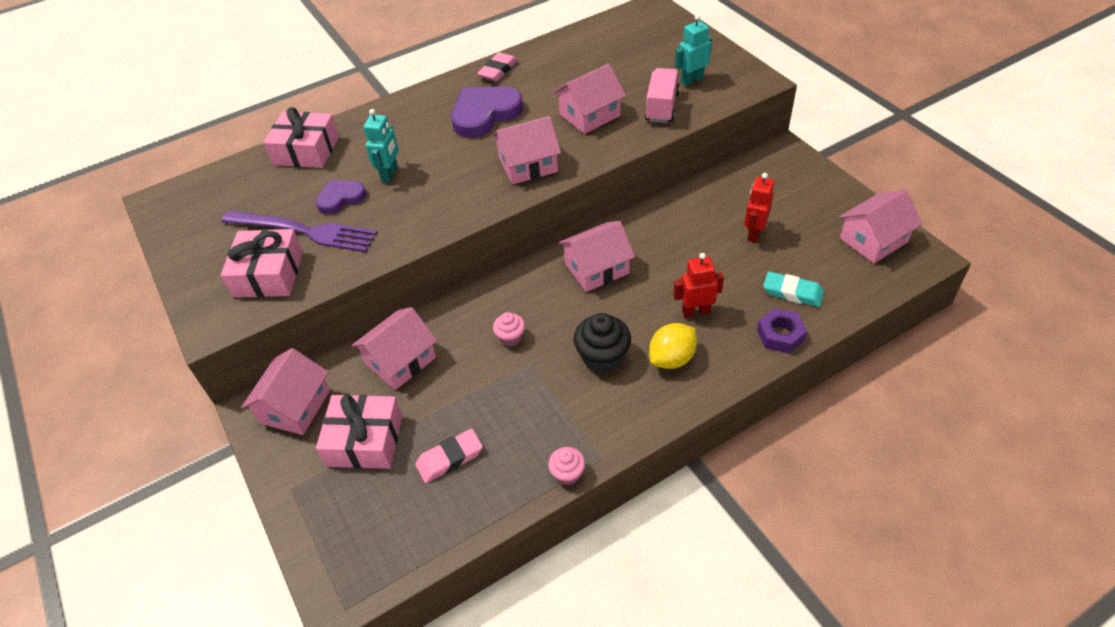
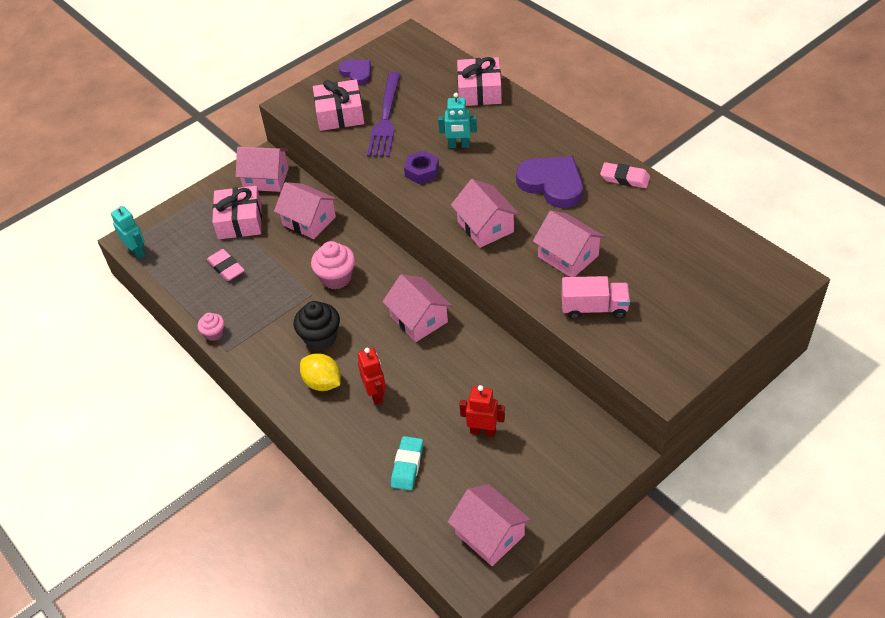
camera: 80 degrees right, 0 degrees up
purple heart [316,180,366,214] -> purple heart moved to [339,60,371,85]
pink cupcake [493,312,525,347] -> pink cupcake [311,241,355,289], size x1.71
turquoise robot [675,14,712,86] -> turquoise robot moved to [111,204,145,259]
purple nut [757,308,807,354] -> purple nut moved to [404,151,439,184]

